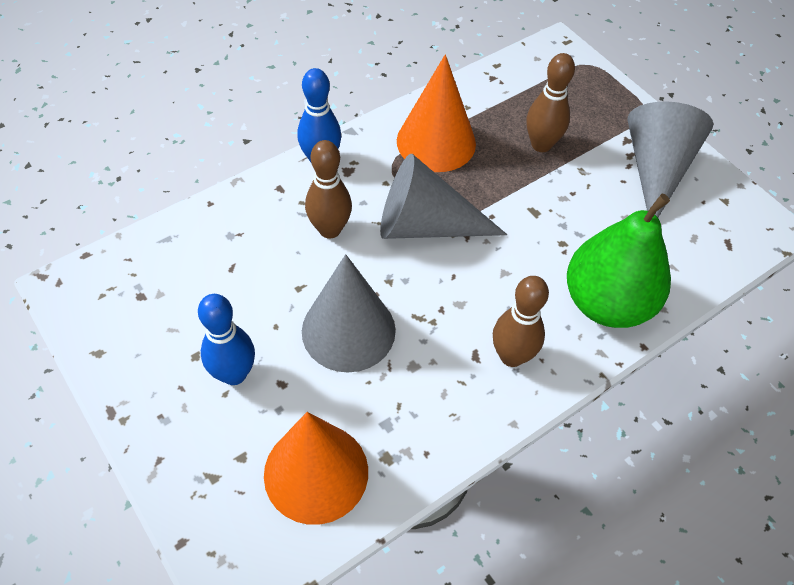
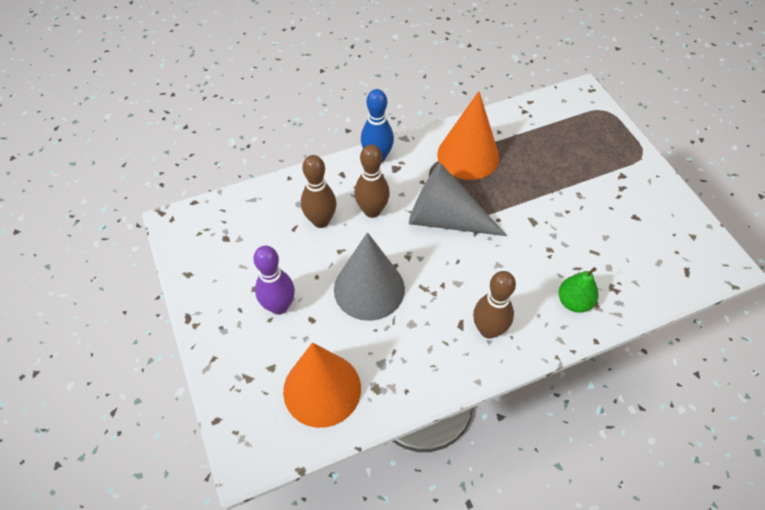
camera: 15 degrees right, 0 degrees up
blue bowling pin [198,294,255,385] -> purple bowling pin [253,246,295,315]
brown bowling pin [527,53,575,152] -> brown bowling pin moved to [301,155,337,228]
green pear [567,194,671,328] -> green pear [559,267,599,313], size x0.49
grey cone [628,102,713,217] -> none

